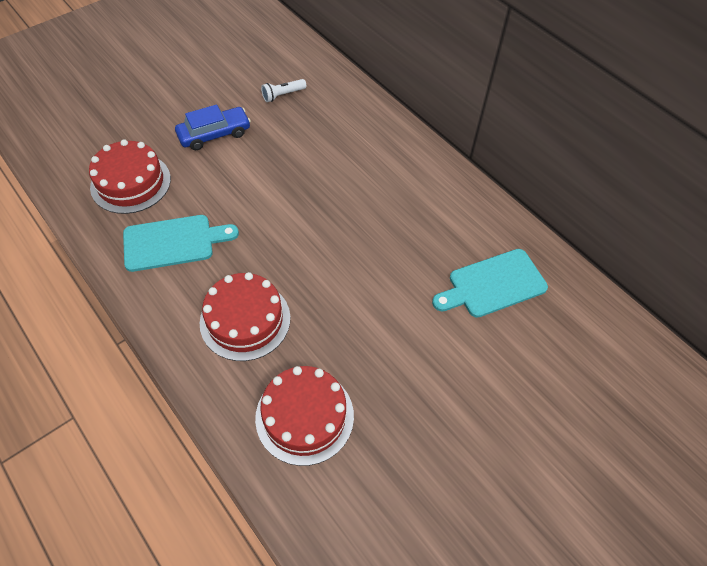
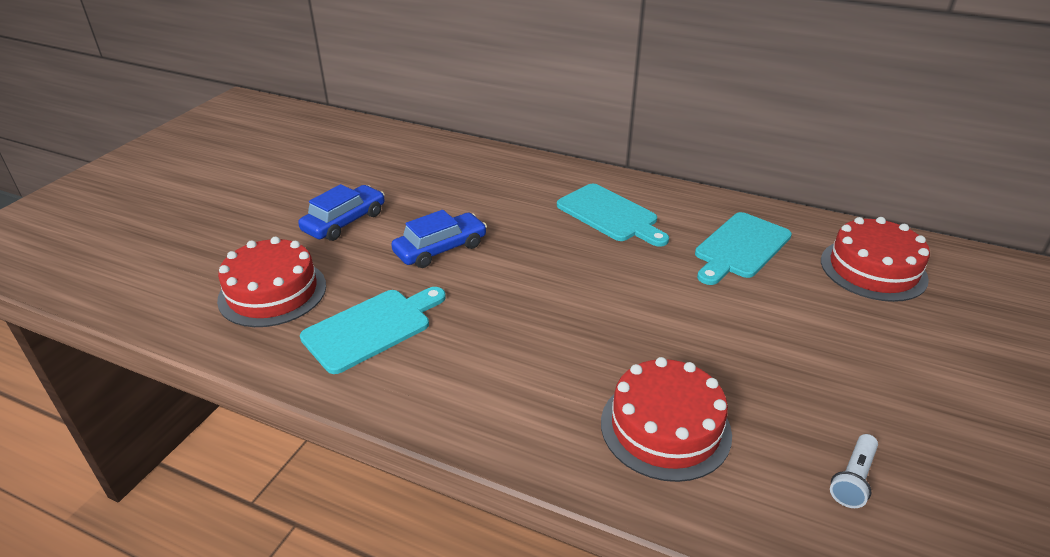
camera: 25 degrees left, 20 degrees down
red cake [200,272,290,361] -> red cake moved to [821,217,930,302]
white flashlight [261,79,306,102] -> white flashlight moved to [830,434,878,508]
none -> blue car [391,210,487,268]
none -> turquoise cutting board [557,184,669,247]

